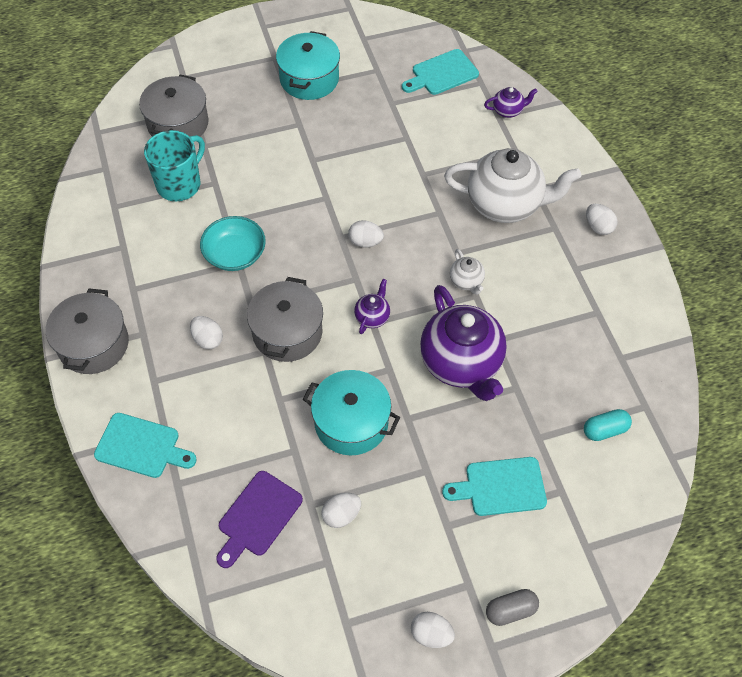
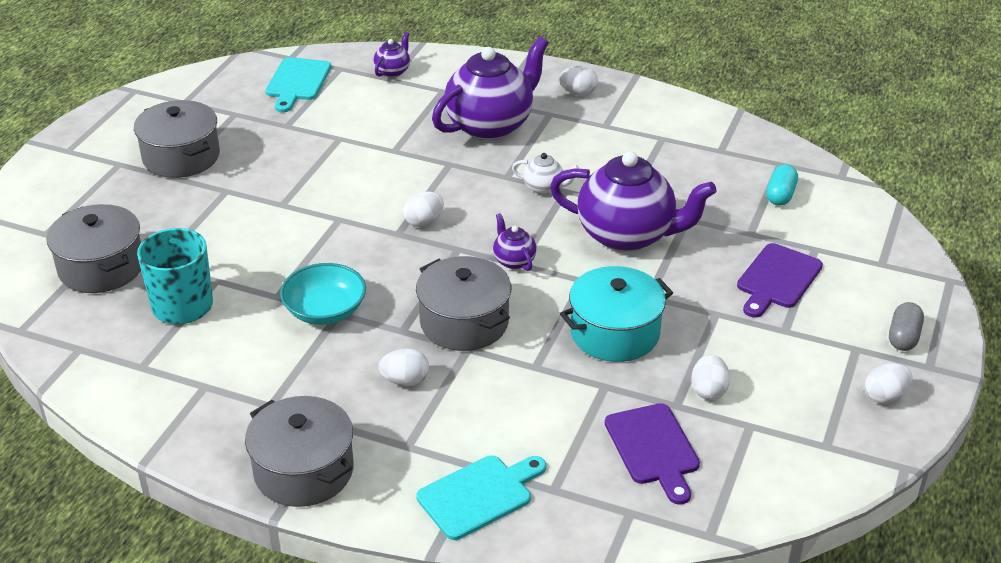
camera: 50 degrees left, 20 degrees down
turquoise pot [276,31,340,100] -> grey pot [134,100,220,178]
turquoise cutting board [442,457,547,516] -> purple cutting board [737,243,823,318]
white teapot [444,148,581,223] -> purple teapot [432,37,549,140]

